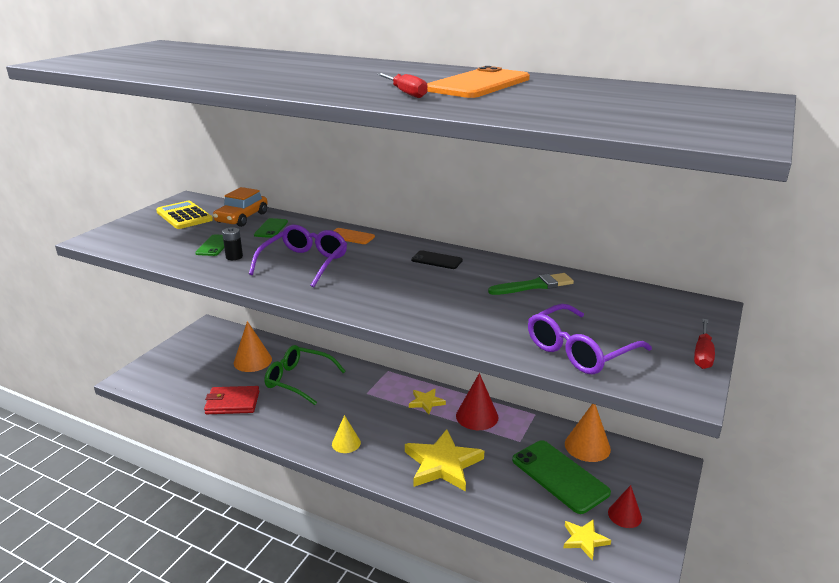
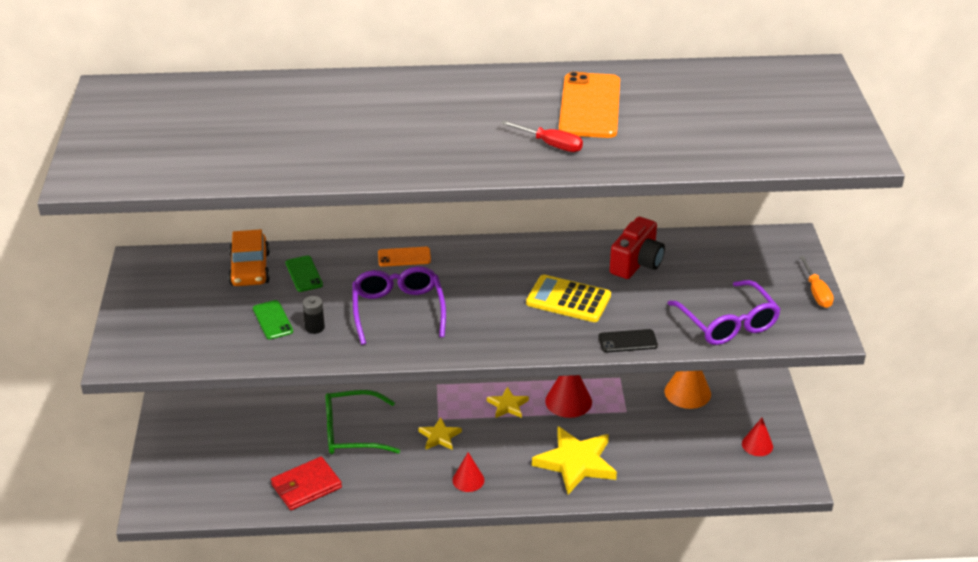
camera: 30 degrees left, 10 degrees up
yellow calculator [156,201,213,229] -> yellow calculator moved to [526,275,611,322]
orange cone [234,321,272,372] -> none
yellow cone [332,415,361,453] -> red cone [453,452,484,492]
black phone [411,250,463,269] -> black phone moved to [599,329,658,352]
green brush [488,273,574,295] -> red camera [610,217,665,279]
green phone [512,440,611,514] -> none
purple glasses [528,304,652,374] -> purple glasses turned 45 degrees counterclockwise [667,280,781,345]
yellow star [563,519,611,561] -> yellow star moved to [419,417,462,450]
red screwdriver [694,319,715,369] -> orange screwdriver [799,256,834,308]

